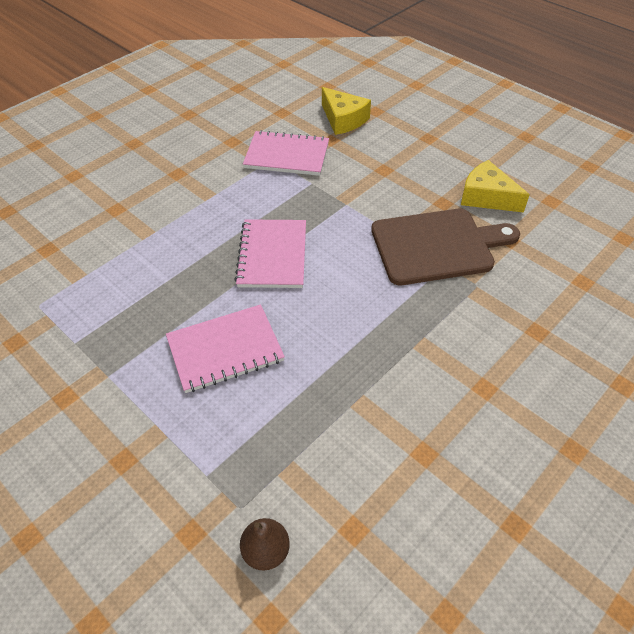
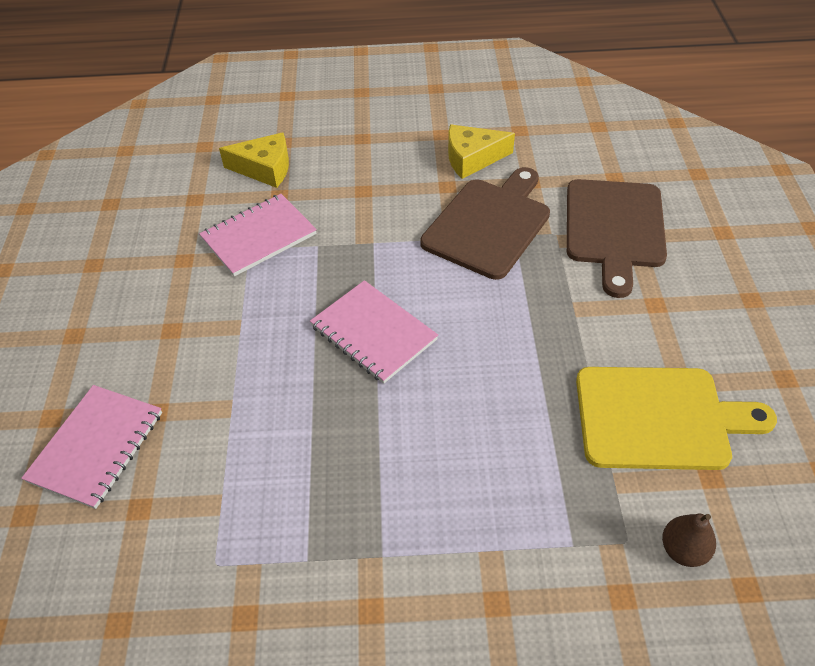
camera: 45 degrees left, 0 degrees up
pink notebook [166,304,285,393] -> pink notebook moved to [21,385,162,509]
none -> brown cutting board [567,179,667,298]
none -> yellow cutting board [576,367,777,470]

